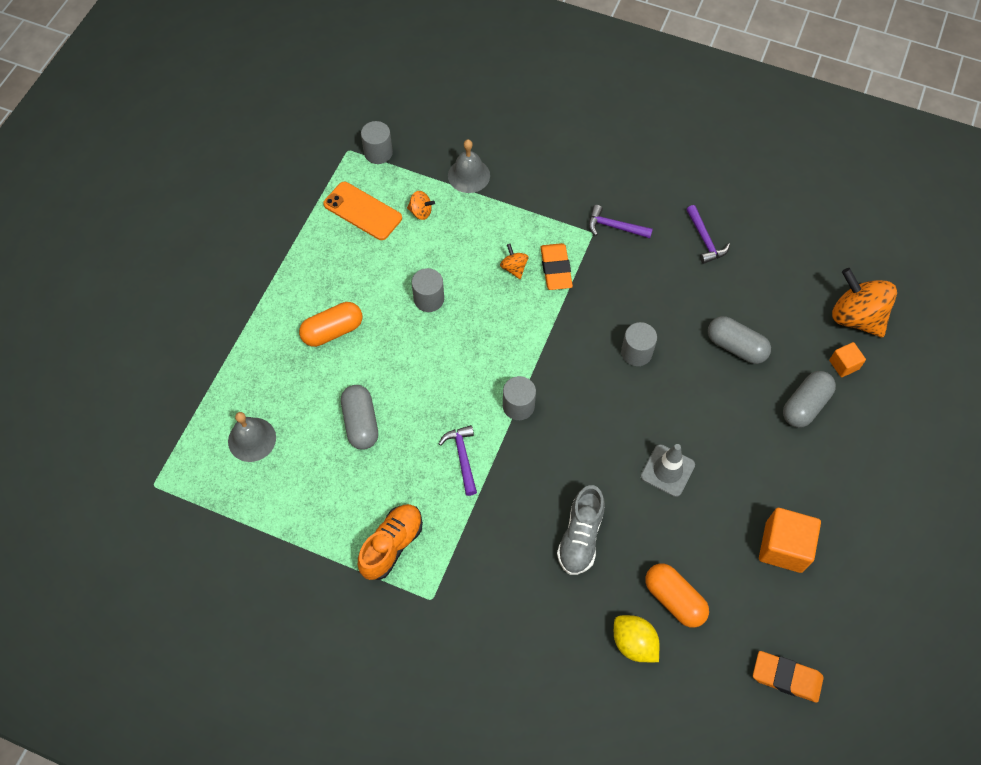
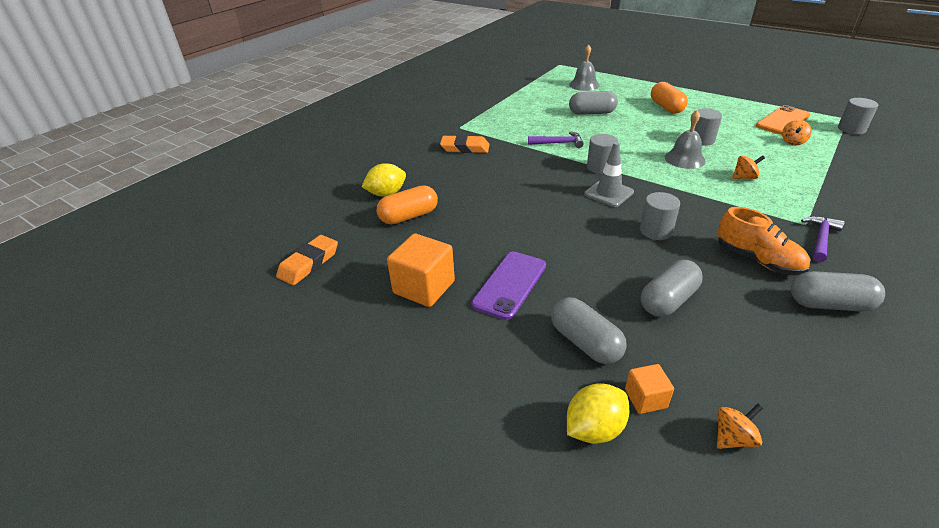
camera: 105 degrees right, 25 degrees down
orange shoe [358,504,423,580] -> orange shoe moved to [717,207,810,275]
grey bell [448,140,490,193] -> grey bell moved to [665,110,706,169]
orange eraser [540,243,573,290] -> orange eraser moved to [440,135,490,153]
grey shoe [557,485,605,575] -> none
grey traffic cone [641,444,695,497] -> grey traffic cone moved to [584,142,634,207]
purple hammer [686,205,730,264] -> grey capsule [791,271,885,311]
orange spinning top [832,268,897,337] -> orange spinning top [717,404,763,449], size x0.46
none -> purple phone [471,251,546,320]
none -> yellow lemon [567,383,629,444]

